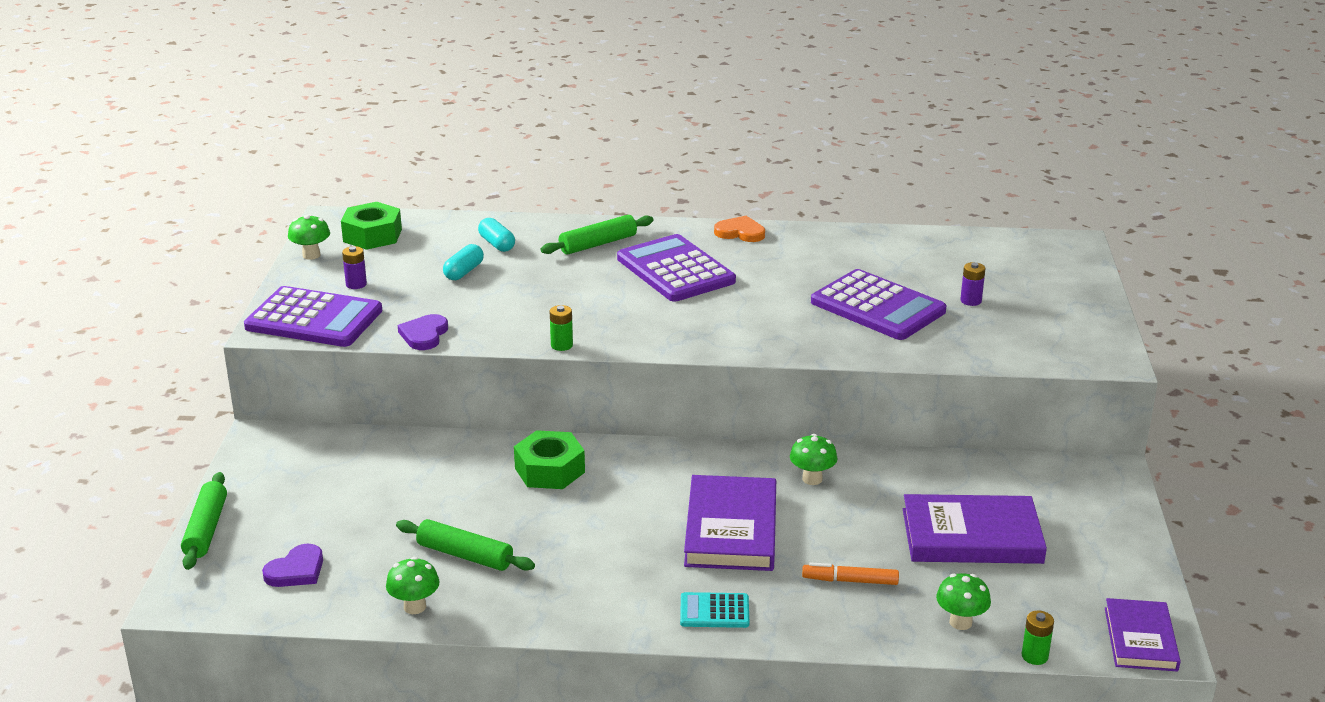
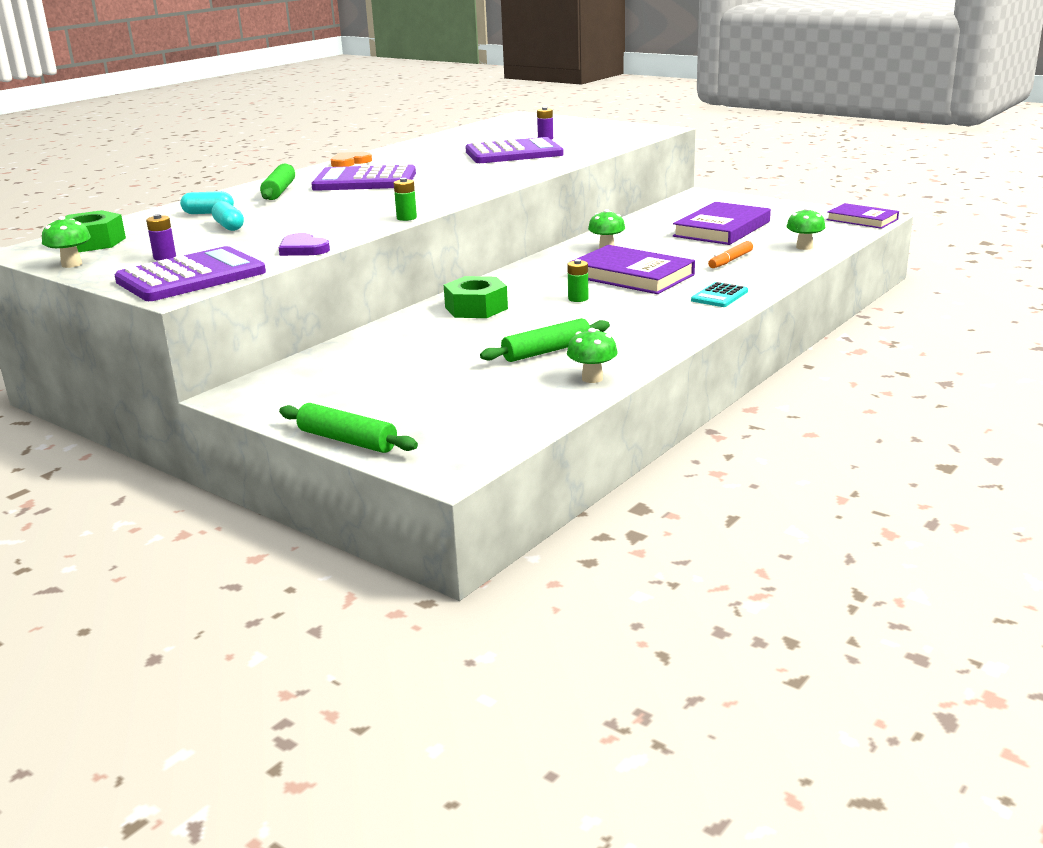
camera: 55 degrees left, 5 degrees down
purple heart [262,544,323,587] -> none
green battery [1022,610,1054,665] -> green battery moved to [567,259,589,302]

